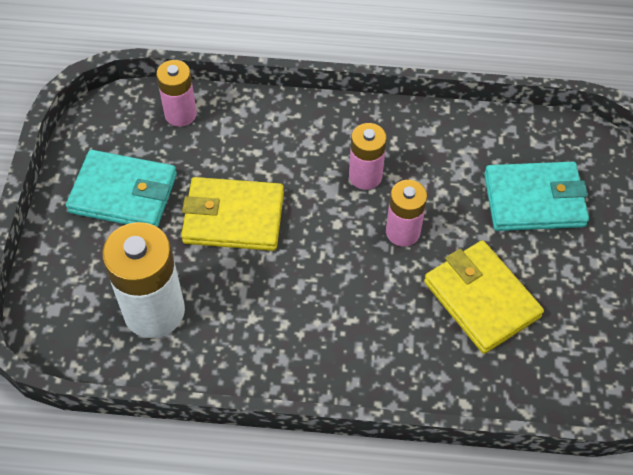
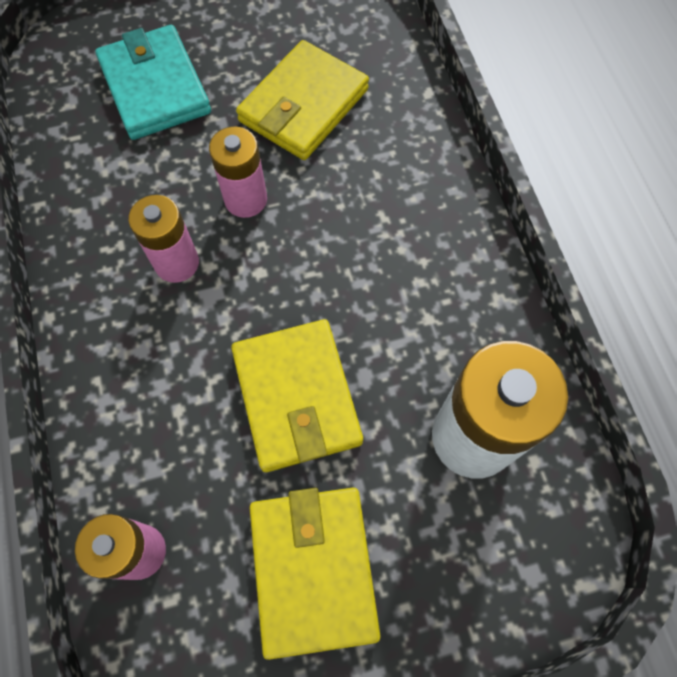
camera: 110 degrees left, 10 degrees up
turquoise wallet [66,150,177,227] -> yellow wallet [250,488,380,660]

